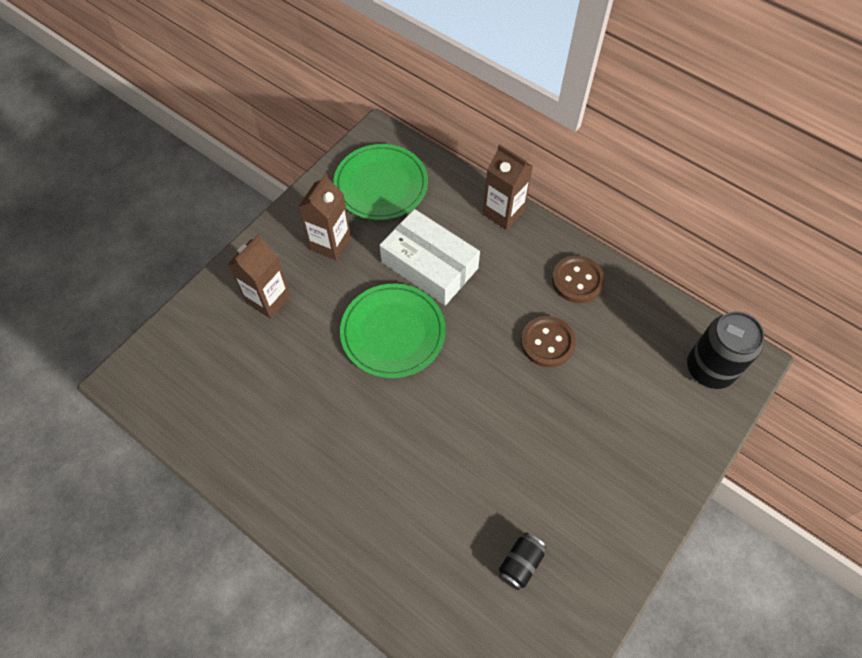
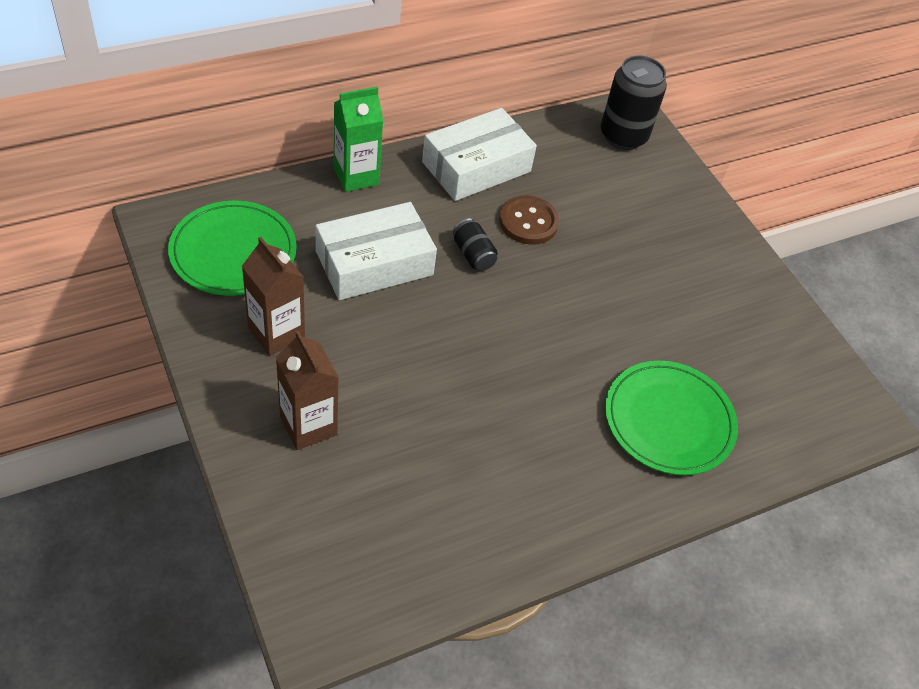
camera: 70 degrees left, 10 degrees down
green plate [340,284,446,378] -> green plate moved to [605,361,738,475]
brown carton [483,144,533,230] -> green carton [334,87,383,192]
black can [499,532,547,590] -> black can moved to [453,219,498,271]
brown button [552,255,605,303] -> white box [422,108,537,201]

